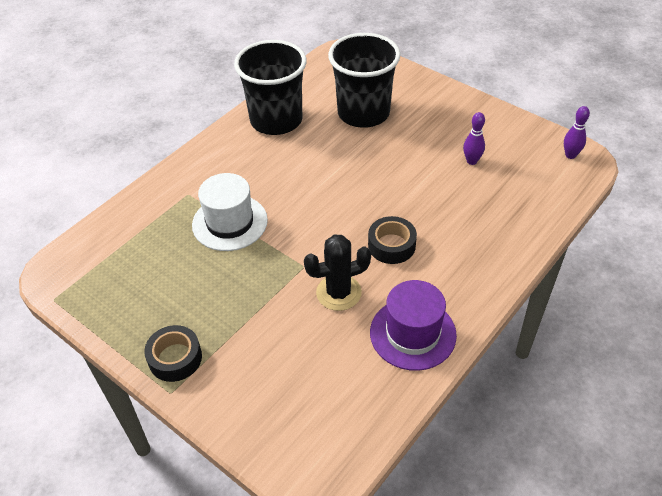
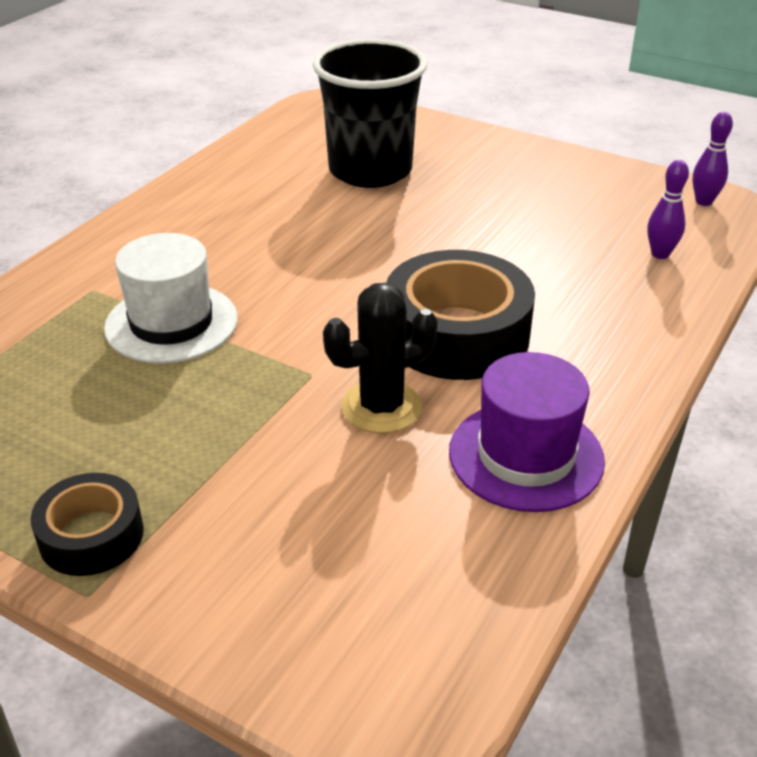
camera: 10 degrees left, 10 degrees down
black cup [234,40,307,135] -> none
black tape [368,216,417,264] -> black tape [386,250,535,380], size x1.78
purple bowling pin [463,112,485,165] -> purple bowling pin moved to [647,160,689,259]

